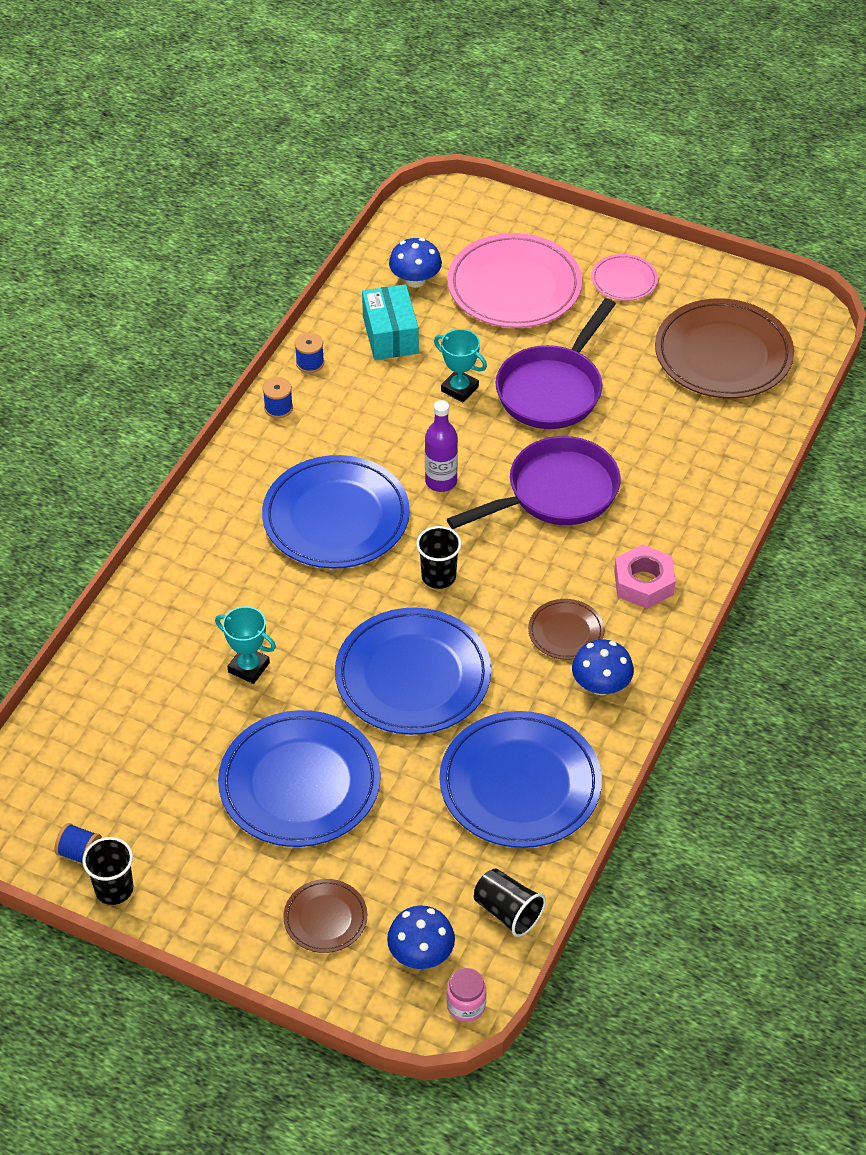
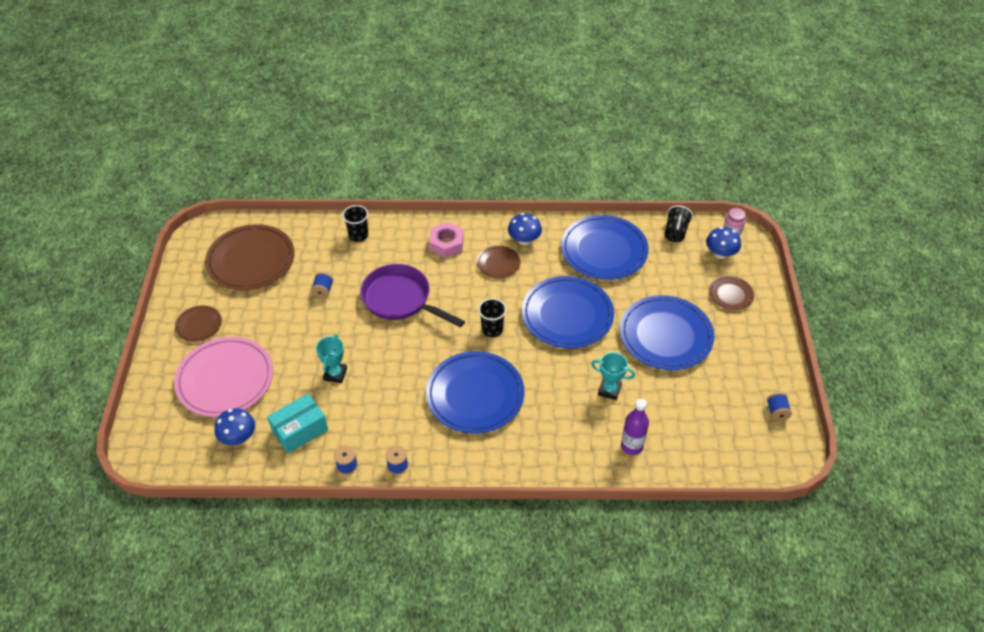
camera: 115 degrees left, 0 degrees up
black cup [82,837,133,905] -> black cup moved to [342,205,368,242]
turquoise trophy [215,606,276,684] -> turquoise trophy turned 75 degrees counterclockwise [591,352,635,400]
purple bottle [425,400,458,492] -> purple bottle moved to [621,399,649,455]
purple pan [496,298,616,429] -> none
pink plate [591,254,658,301] -> brown plate [175,305,222,342]
none -> blue spool [311,272,333,298]

